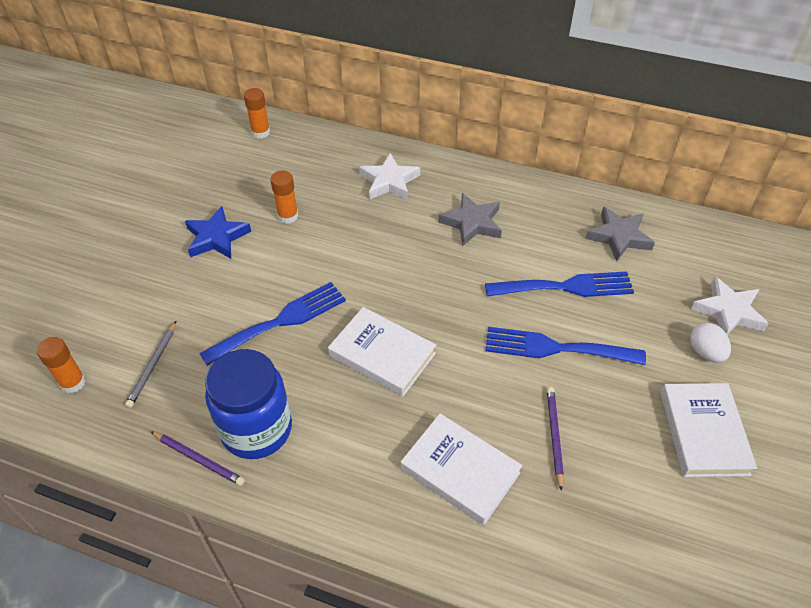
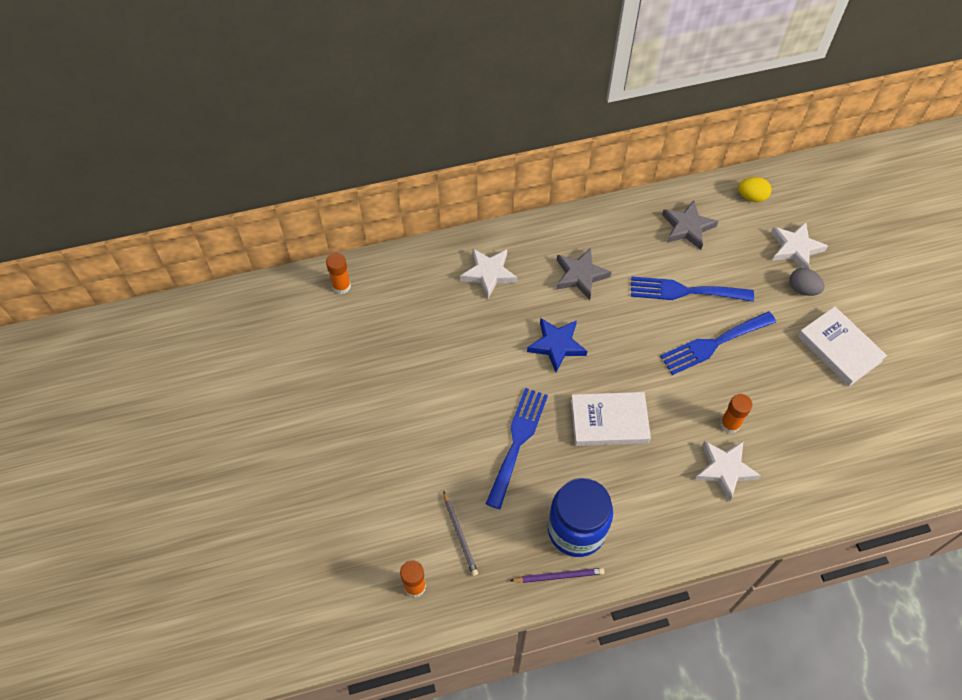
camera: 35 degrees left, 10 degrees up
blue star [185,206,251,259] -> blue star moved to [527,318,587,372]
orange glue stick [270,170,298,224] -> orange glue stick moved to [720,394,752,434]
white book [401,413,522,525] -> white star [695,441,761,502]
blue fork [485,272,634,297] -> blue fork turned 135 degrees counterclockwise [631,277,754,302]
purple pencil [547,387,564,491] -> none
white egg [690,322,731,363] -> grey egg [789,268,825,296]
none -> yellow egg [738,177,771,202]

